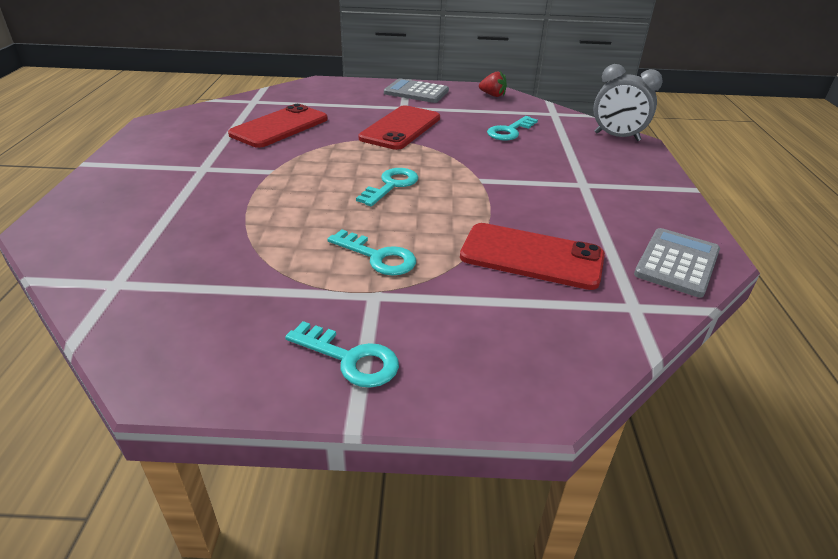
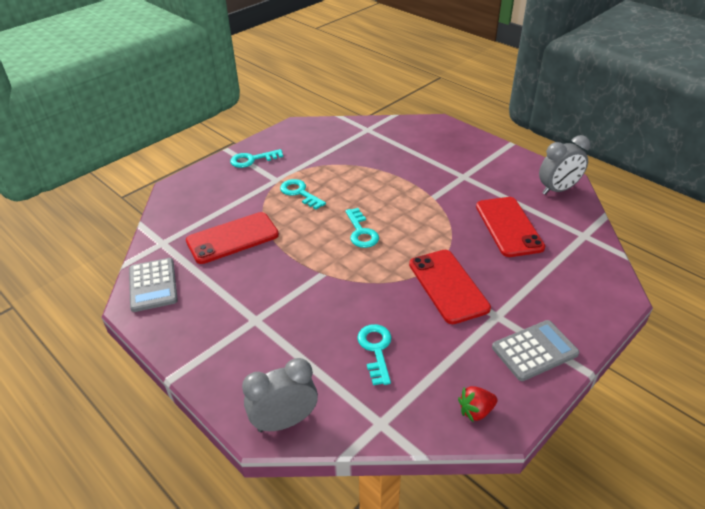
camera: 135 degrees right, 5 degrees up
turquoise key [327,229,416,276] -> turquoise key turned 60 degrees clockwise [280,179,326,209]
none -> grey clock [539,135,590,195]

